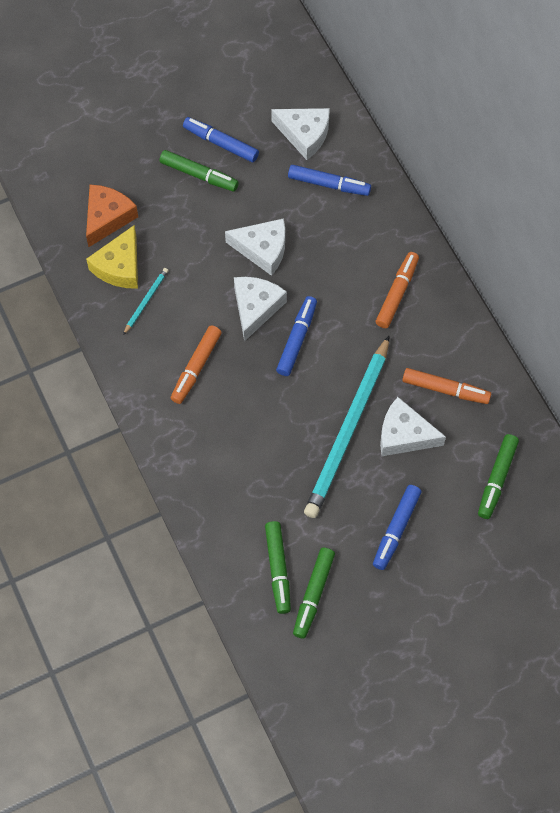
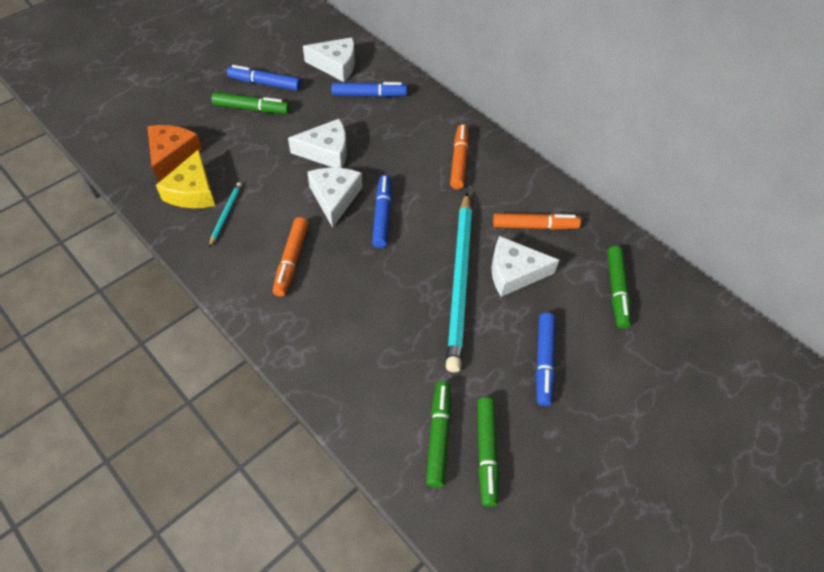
camera: 20 degrees left, 10 degrees down
green marker [265,521,291,614] -> green marker turned 150 degrees counterclockwise [426,381,451,488]

